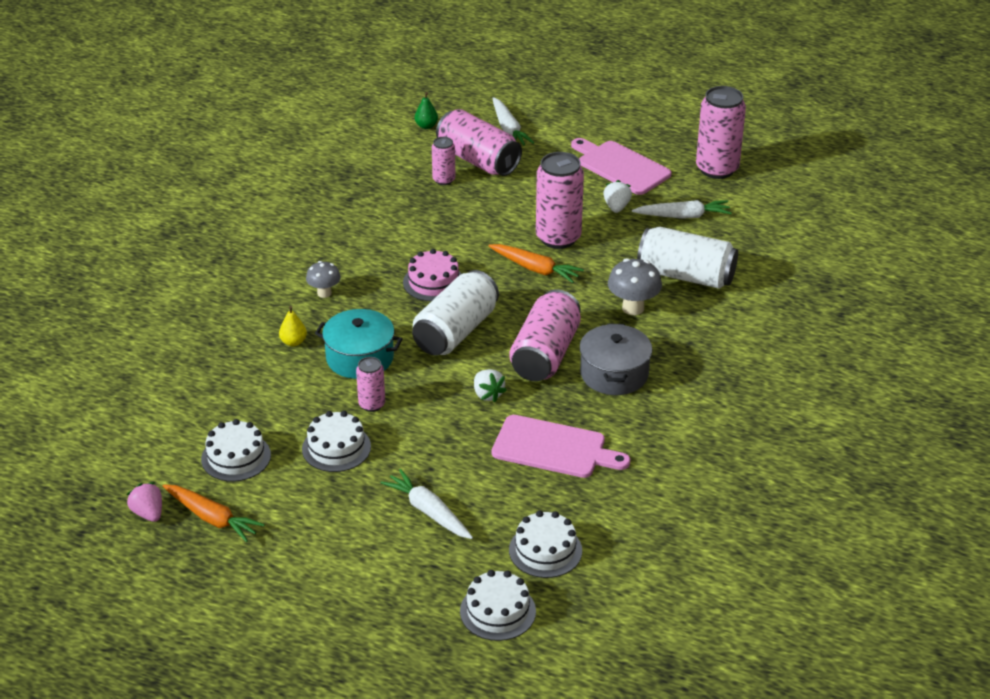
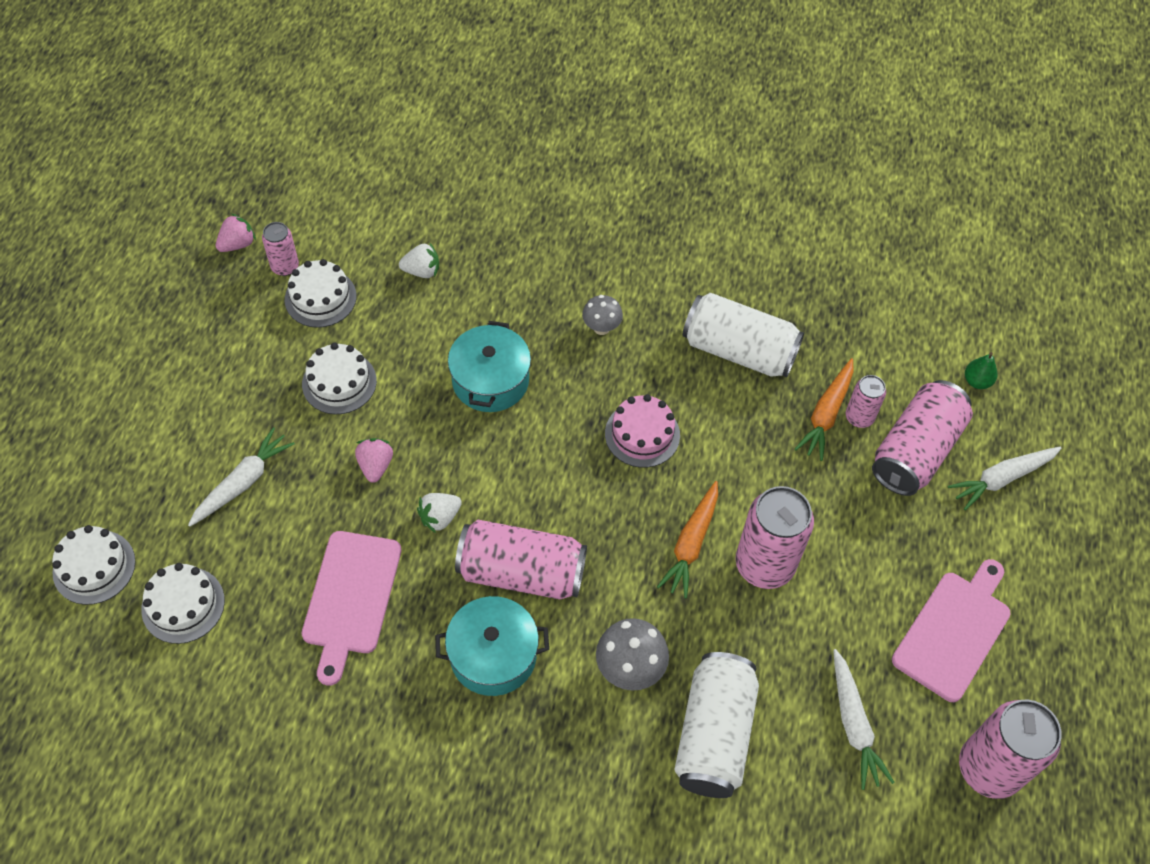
camera: 80 degrees right, 20 degrees up
orange carrot [163,484,265,542] -> orange carrot moved to [795,358,854,461]
yellow pear [279,306,307,346] -> none
pink can [356,357,385,412] -> pink can moved to [262,222,299,276]
white can [412,270,499,355] -> white can moved to [683,293,804,378]
grey pot [579,323,652,395] -> turquoise pot [435,596,549,696]
white strawberry [603,180,632,213] -> white strawberry moved to [399,243,439,278]
none -> pink strawberry [355,438,393,483]

